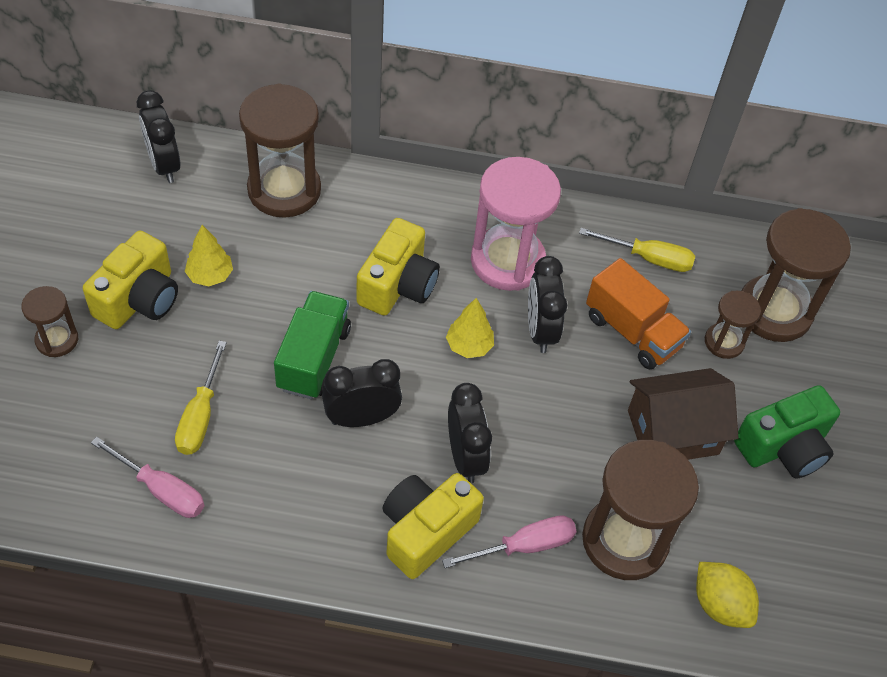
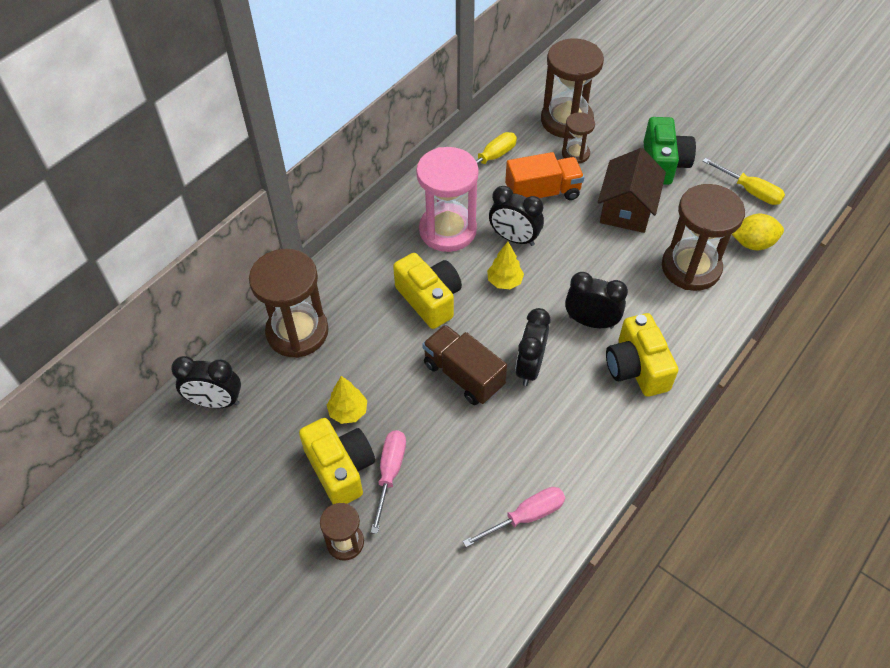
camera: 55 degrees left, 0 degrees up
yellow screwdriver [175,341,227,455] -> yellow screwdriver moved to [703,158,785,205]
green truck [274,291,351,399] -> brown truck [422,325,507,405]
pink screwdriver [442,515,576,568] -> pink screwdriver moved to [370,430,406,534]

